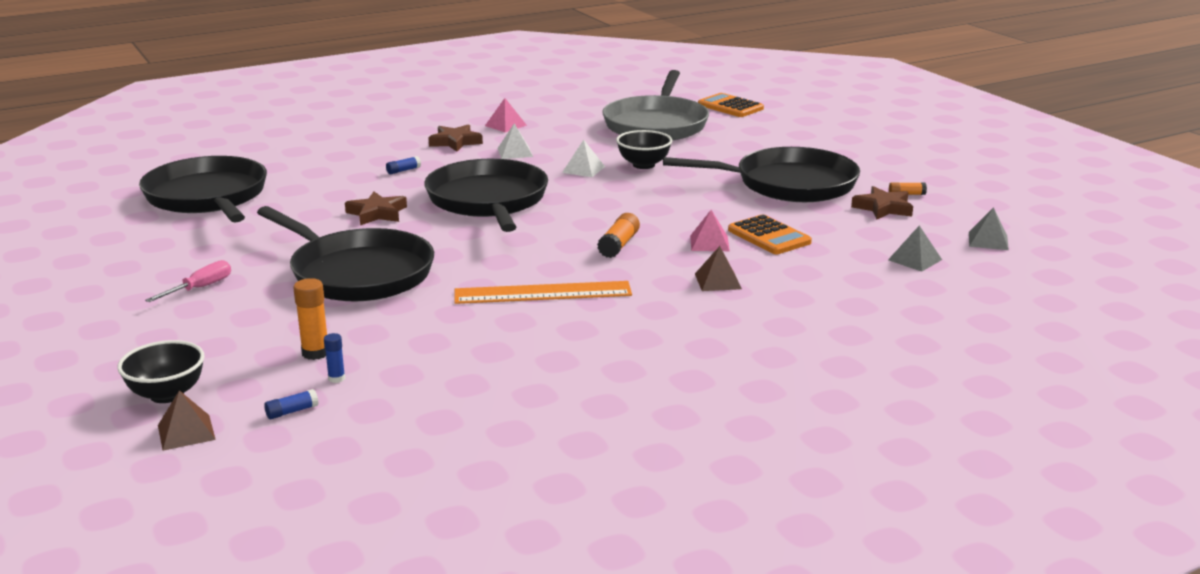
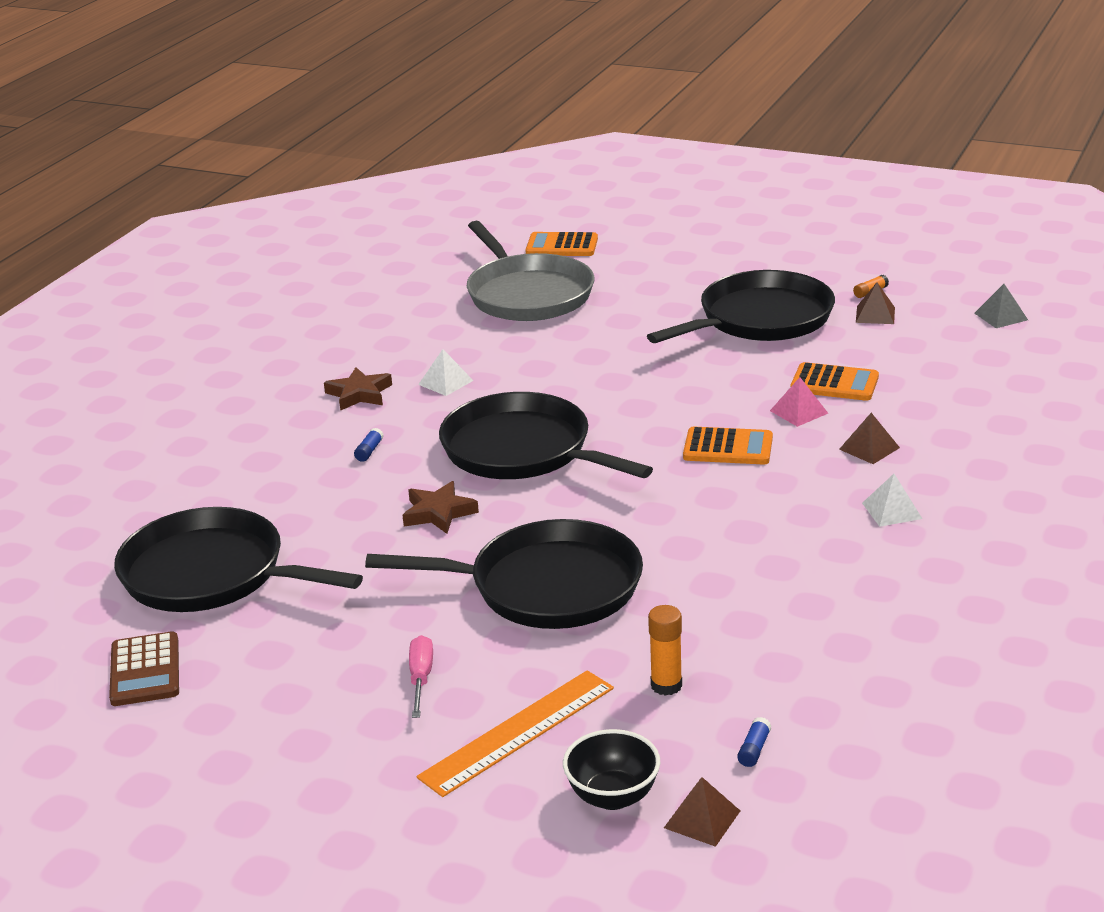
camera: 35 degrees left, 5 degrees up
blue glue stick [324,333,345,383] -> none
orange ruler [454,281,632,304] -> orange ruler moved to [417,670,614,797]
pink pyramid [485,98,527,132] -> none
white pyramid [562,140,605,177] -> white pyramid moved to [862,474,922,527]
orange glue stick [597,213,640,258] -> orange calculator [683,427,773,465]
black bowl [616,130,672,169] -> none
brown star [851,186,913,219] -> brown pyramid [856,283,895,324]
grey pyramid [888,226,942,272] -> none
none -> brown calculator [109,631,179,706]

